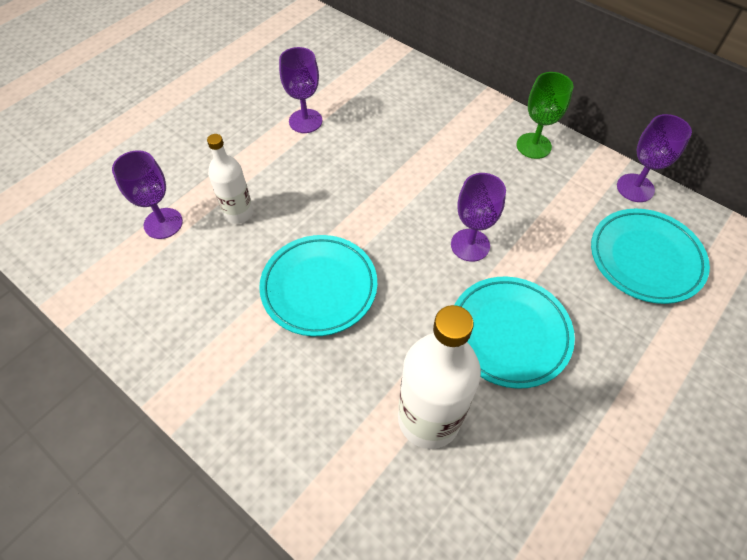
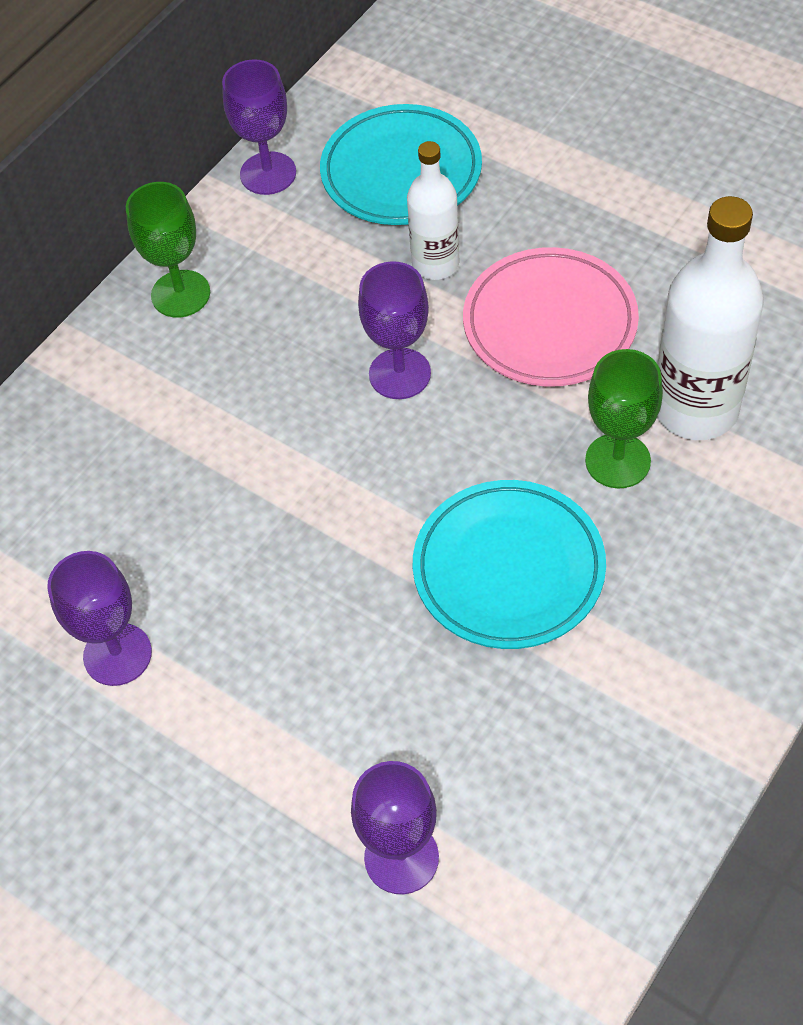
camera: 90 degrees left, 0 degrees up
white bottle [207,134,253,224] -> white bottle moved to [407,141,460,280]
turquoise plate [455,277,575,389] -> pink plate [463,247,639,387]
none -> green goblet [585,349,663,488]

